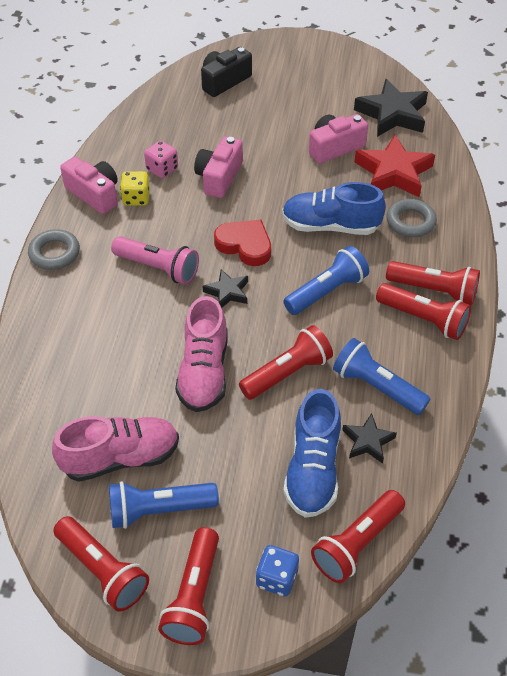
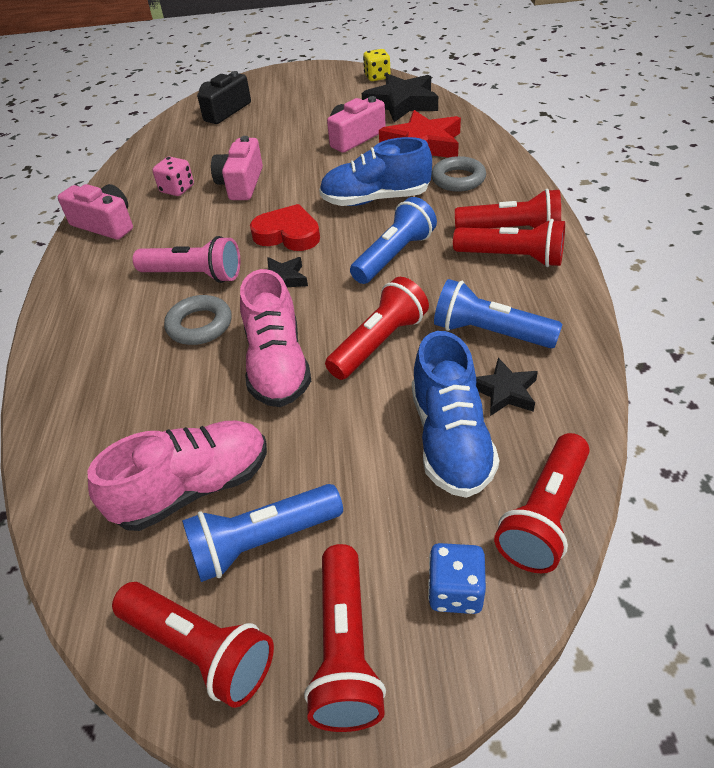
camera: 10 degrees left, 5 degrees down
grey ring [28,229,80,270] -> grey ring moved to [164,295,232,345]
yellow dice [120,171,150,205] -> yellow dice moved to [363,49,391,81]

